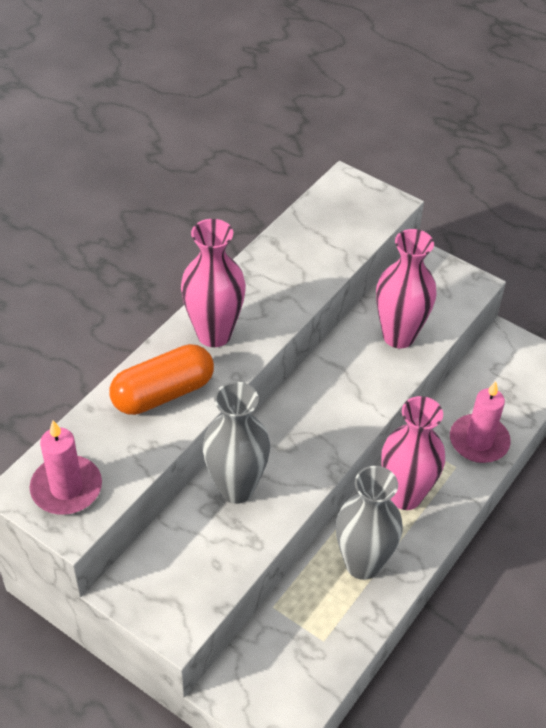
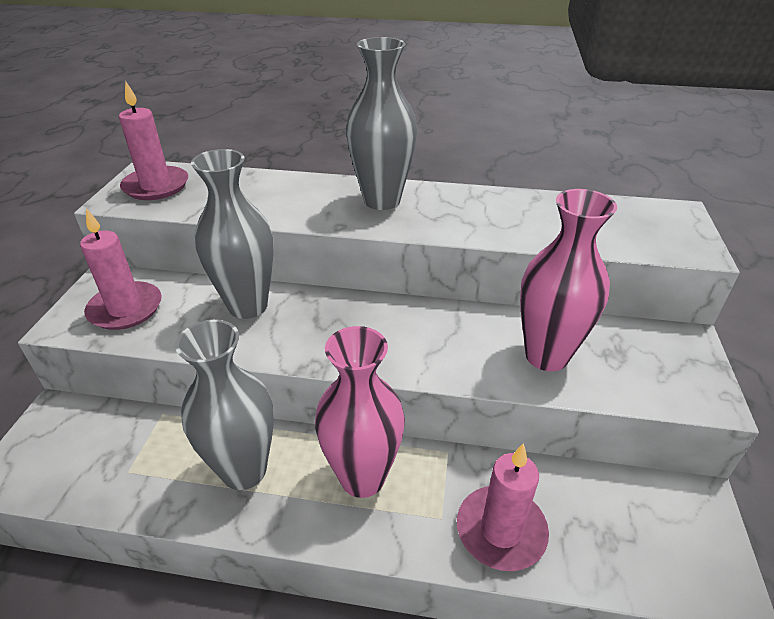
camera: 65 degrees right, 10 degrees down
orange capsule [109,344,214,415] -> none
pink vase [181,219,246,347] -> grey vase [346,37,417,210]
none -> pink candle [80,208,162,330]

